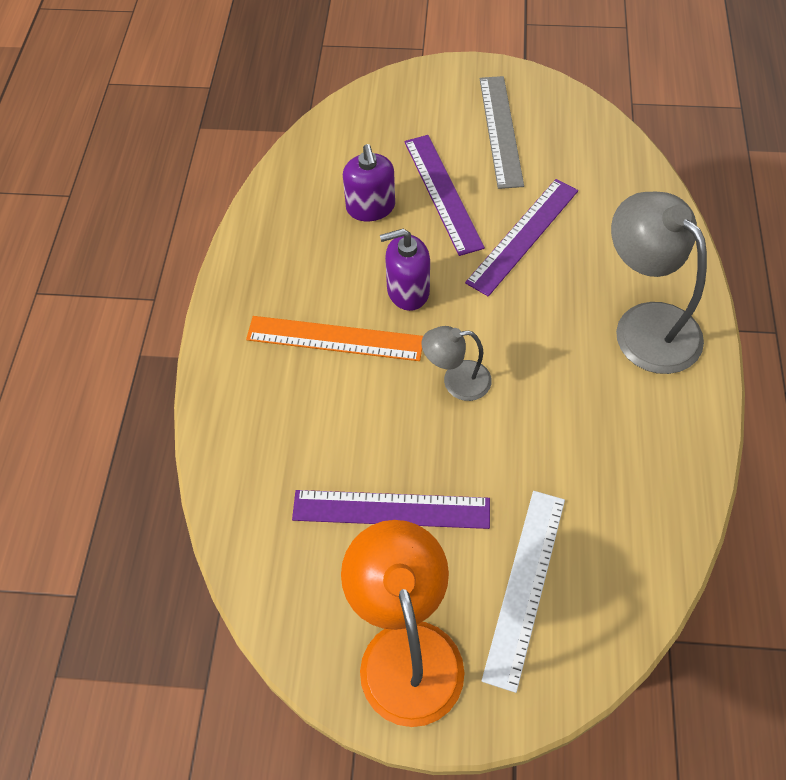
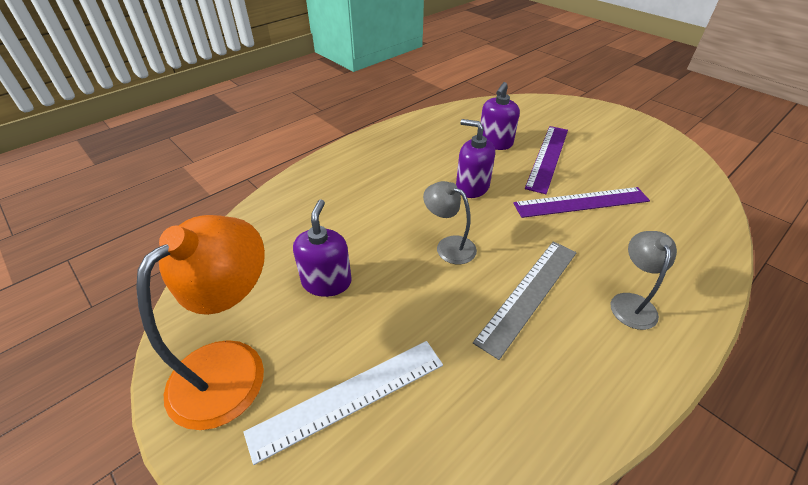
camera: 40 degrees right, 15 degrees down
orange ruler [246,316,423,361] -> none
purple ruler [292,490,490,529] -> purple soap dispenser [293,200,352,297]
grey ruler [480,76,524,189] -> grey ruler moved to [473,241,577,360]
grey lamp [611,192,707,374] -> grey lamp [611,231,677,330], size x0.54

